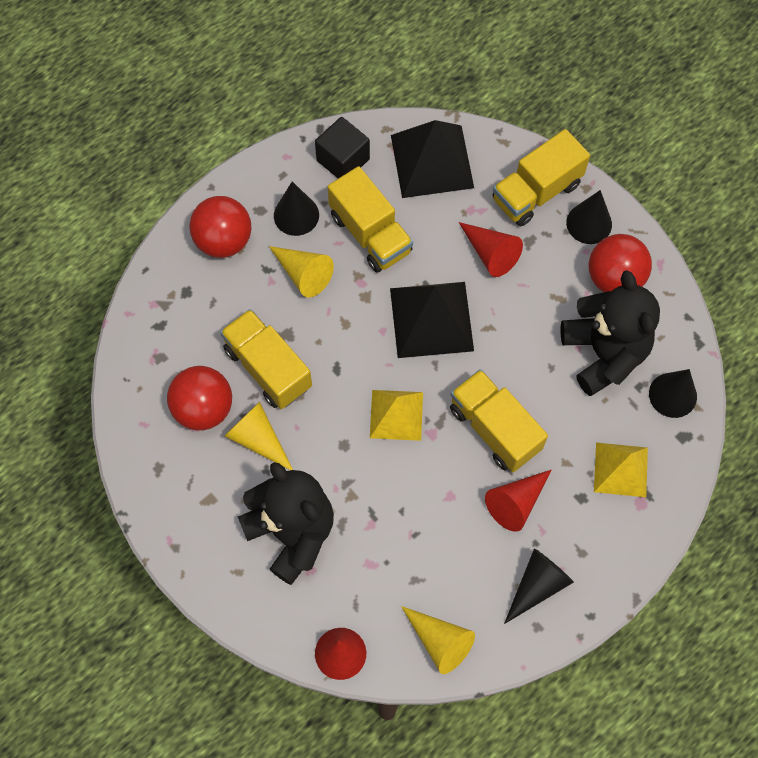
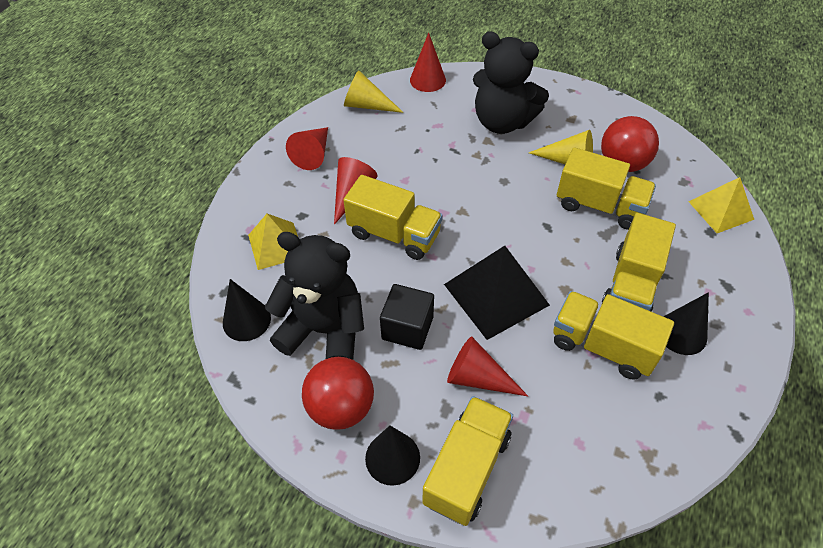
camera: 155 degrees right, 15 degrees down
red ball [189,196,251,258] -> none
yellow cone [269,246,334,298] -> yellow truck [602,213,676,312]
black cube [315,117,370,178] -> black cube moved to [380,284,434,350]
yellow pyramid [370,390,423,441] -> yellow pyramid moved to [688,177,754,233]
black pyramid [391,120,474,198] -> none
black cone [504,548,574,624] -> red cone [286,127,328,170]
black teddy bear [561,270,660,396] -> black teddy bear turned 150 degrees clockwise [265,232,364,360]

